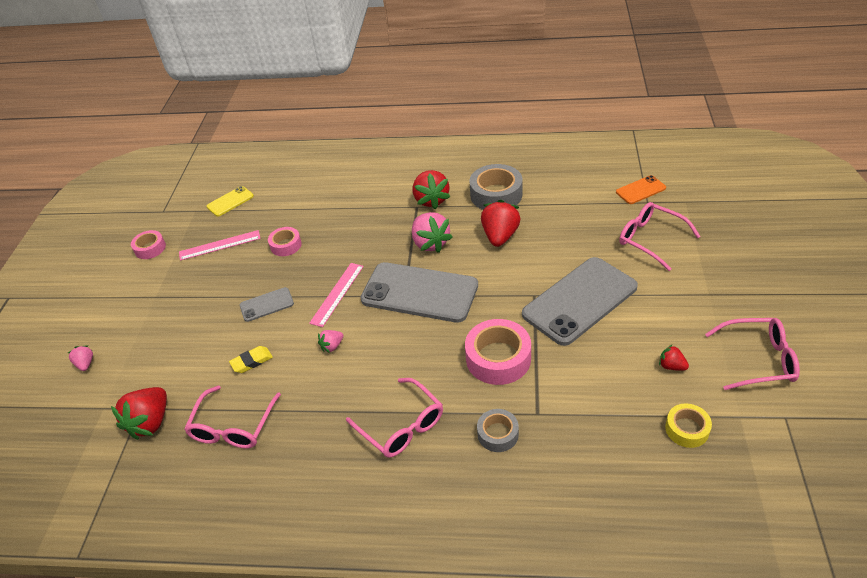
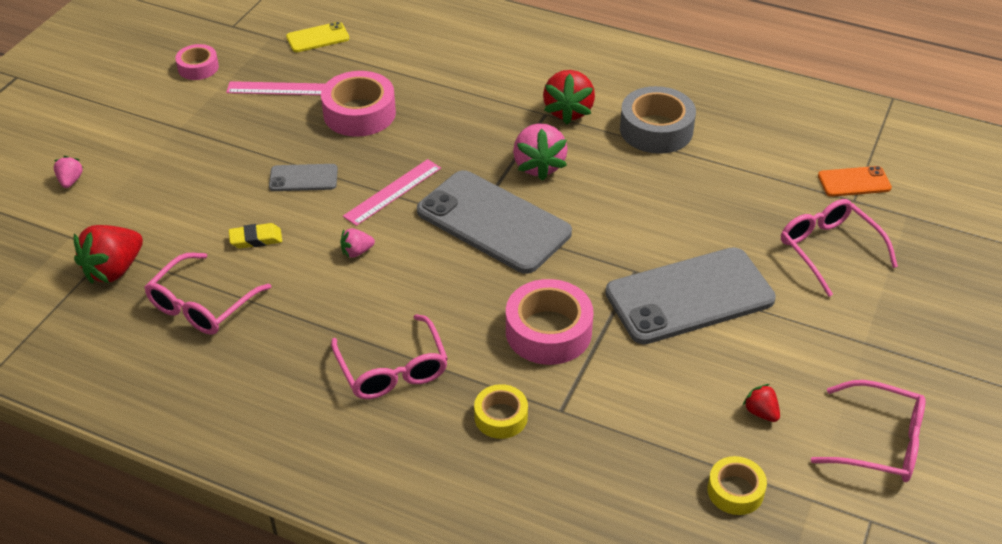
camera: 15 degrees right, 0 degrees up
pink tape [268,227,302,256] -> pink tape [321,71,396,137], size x1.72
grey tape [477,409,519,452] -> yellow tape [474,384,528,439]
red strawberry [481,200,521,247] -> none

